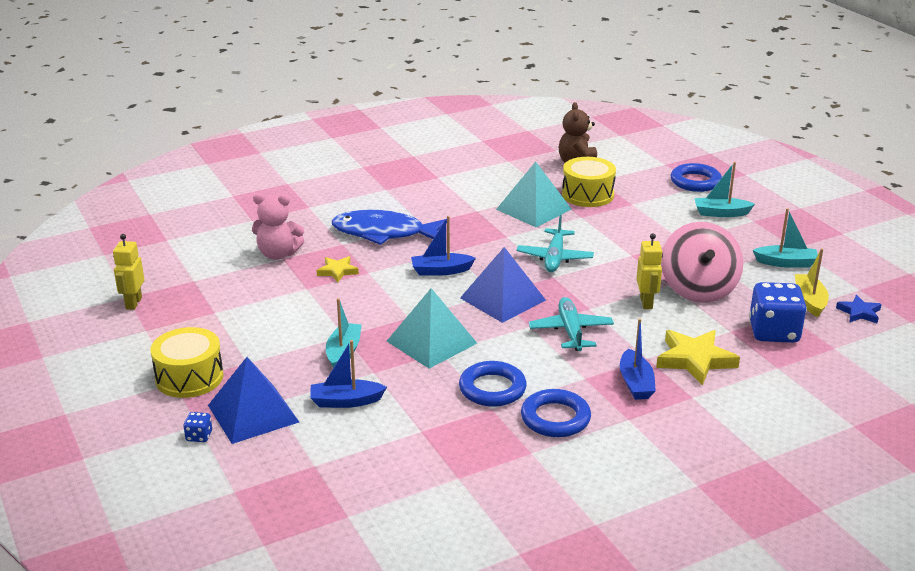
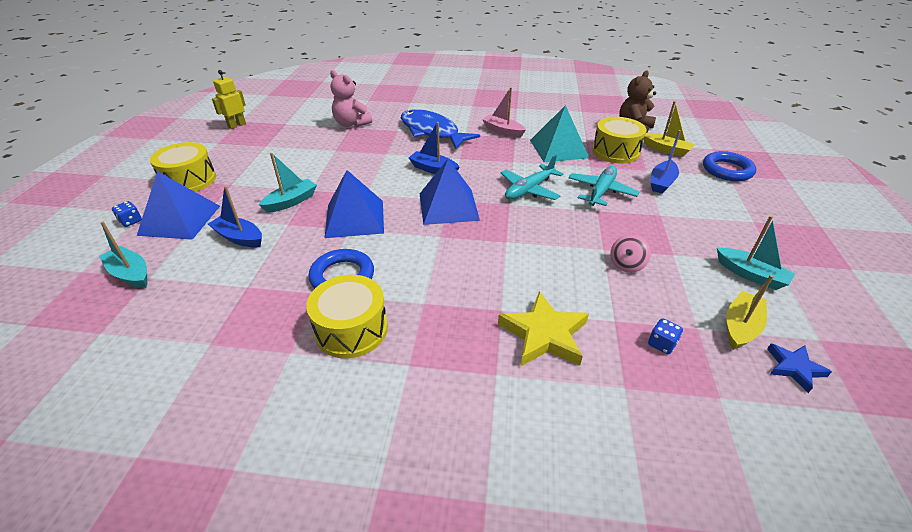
camera: 35 degrees right, 10 degrees up
yellow star [317,256,359,282] -> none
turquoise pyramid [387,288,477,369] -> blue pyramid [325,170,384,238]
blue ring [521,389,591,437] -> yellow drum [306,275,388,358]
turquoise plane [529,297,614,351] -> turquoise plane moved to [568,166,639,206]
blue boat [620,318,656,400] -> blue boat moved to [651,130,681,194]
yellow robot [637,233,663,309] -> none
pink spinning top [661,222,743,303] -> pink spinning top [610,234,651,273], size x0.44
turquoise boat [695,162,755,217] -> turquoise boat moved to [99,221,147,288]
blue dice [749,282,807,343] -> blue dice [648,318,683,354], size x0.43
none -> pink boat [482,87,526,138]
none -> yellow boat [643,101,695,157]

